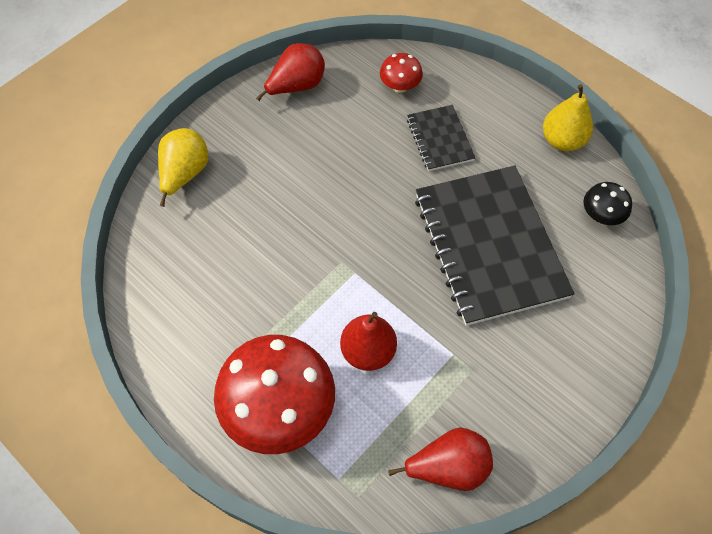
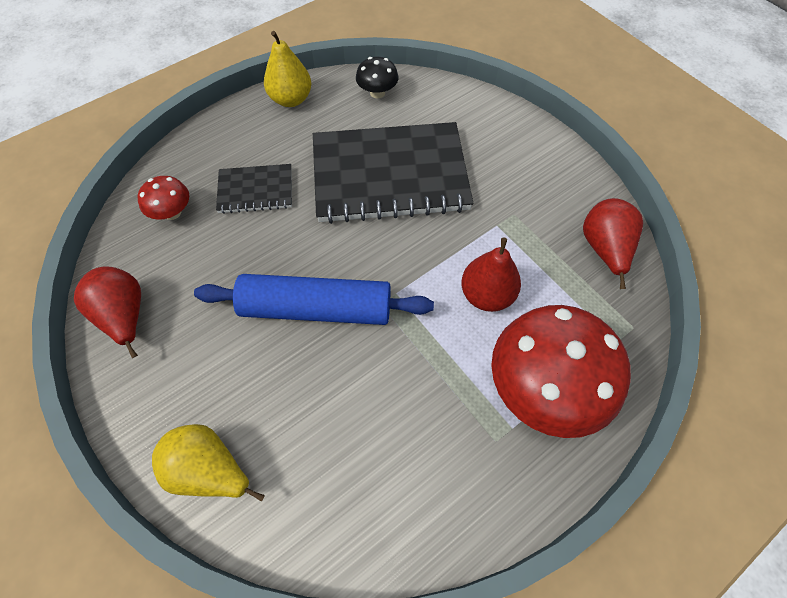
camera: 80 degrees left, 0 degrees up
none -> blue rolling pin [194,274,434,325]

